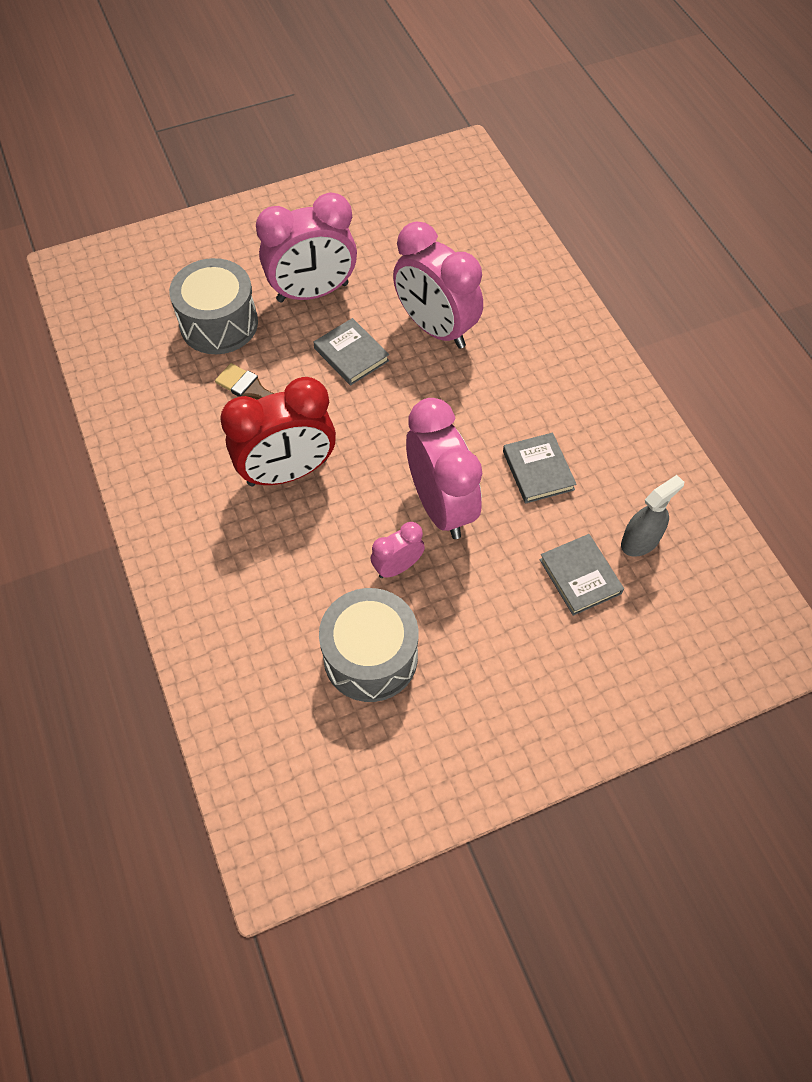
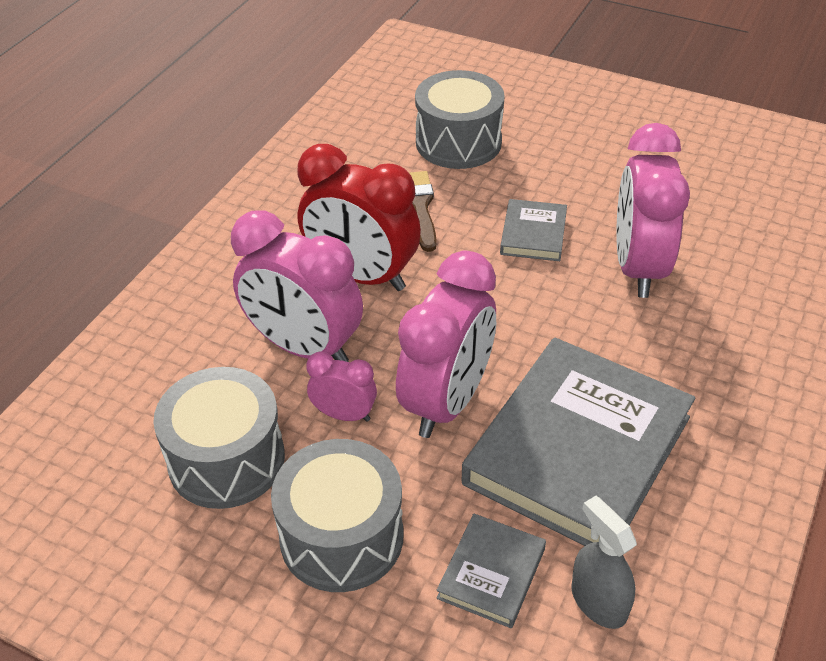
camera: 50 degrees right, 15 degrees down
pink clock [256,192,357,302] -> pink clock moved to [231,210,363,362]
grey book [503,433,577,504] -> grey book [462,338,695,546], size x2.21
grey spray bottle [621,475,684,557] -> grey spray bottle turned 135 degrees counterclockwise [571,496,637,629]
none -> grey drum [271,439,404,592]

